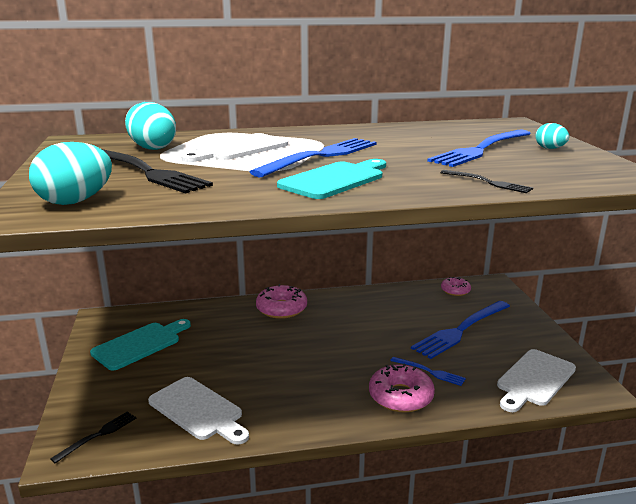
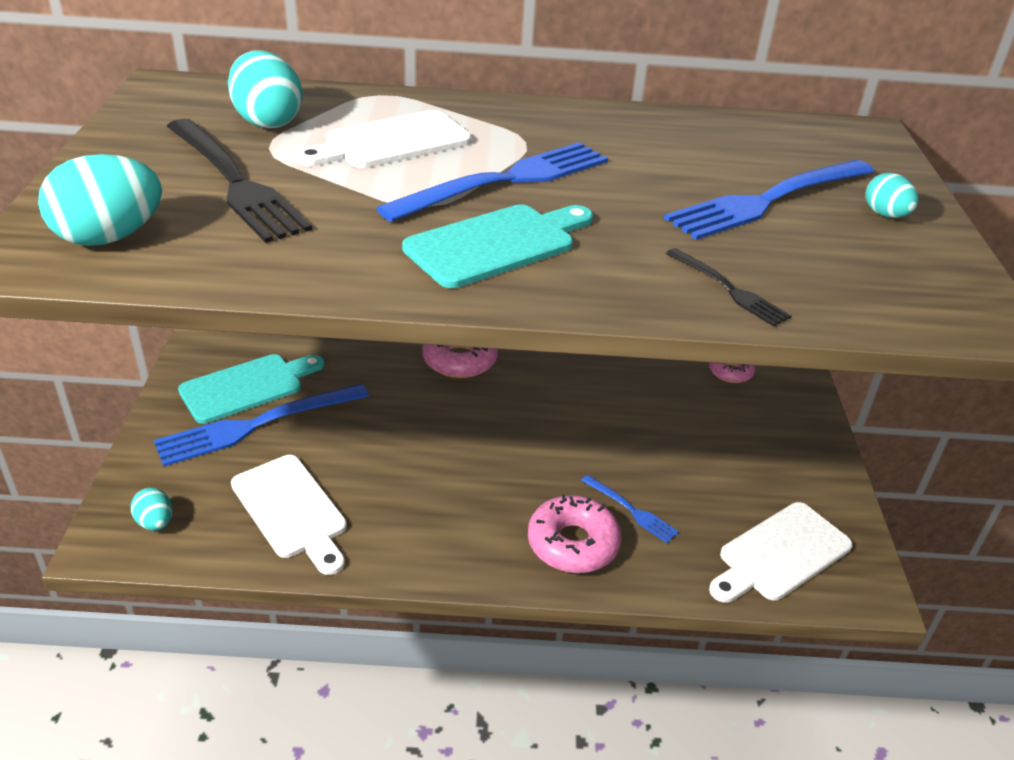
camera: 10 degrees right, 15 degrees up
black fork [50,411,136,464] -> turquoise egg [131,488,173,531]
blue fork [411,301,510,359] -> blue fork moved to [154,384,369,466]

